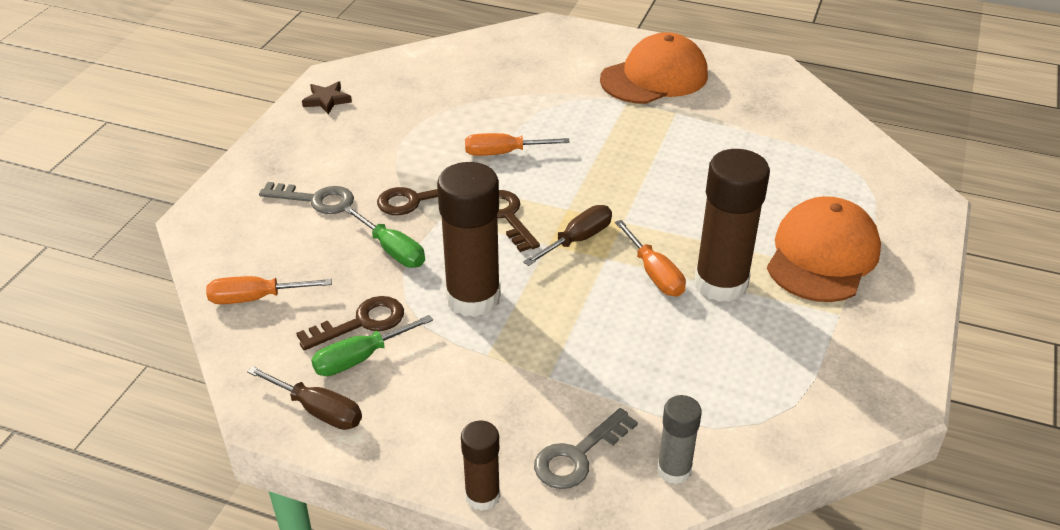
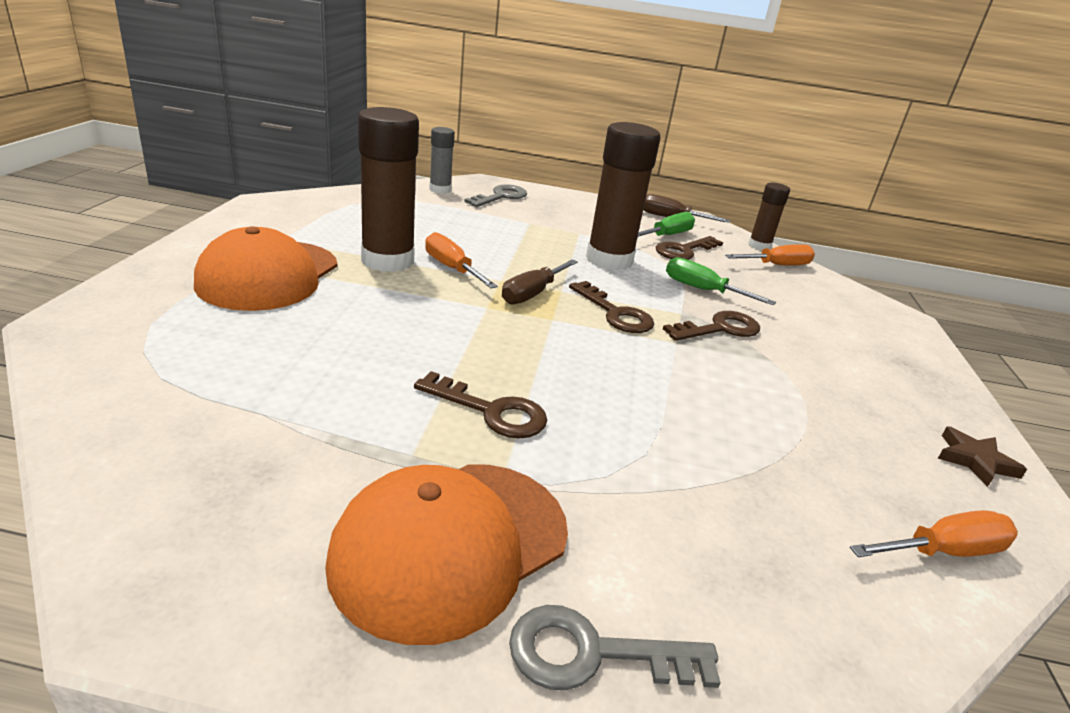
camera: 165 degrees right, 10 degrees down
grey key [259,182,354,214] -> grey key moved to [509,605,721,690]
brown glue stick [461,421,500,511] -> brown glue stick moved to [748,183,790,250]
orange screwdriver [465,133,570,156] -> orange screwdriver moved to [850,510,1018,557]
none -> brown key [414,371,547,439]

